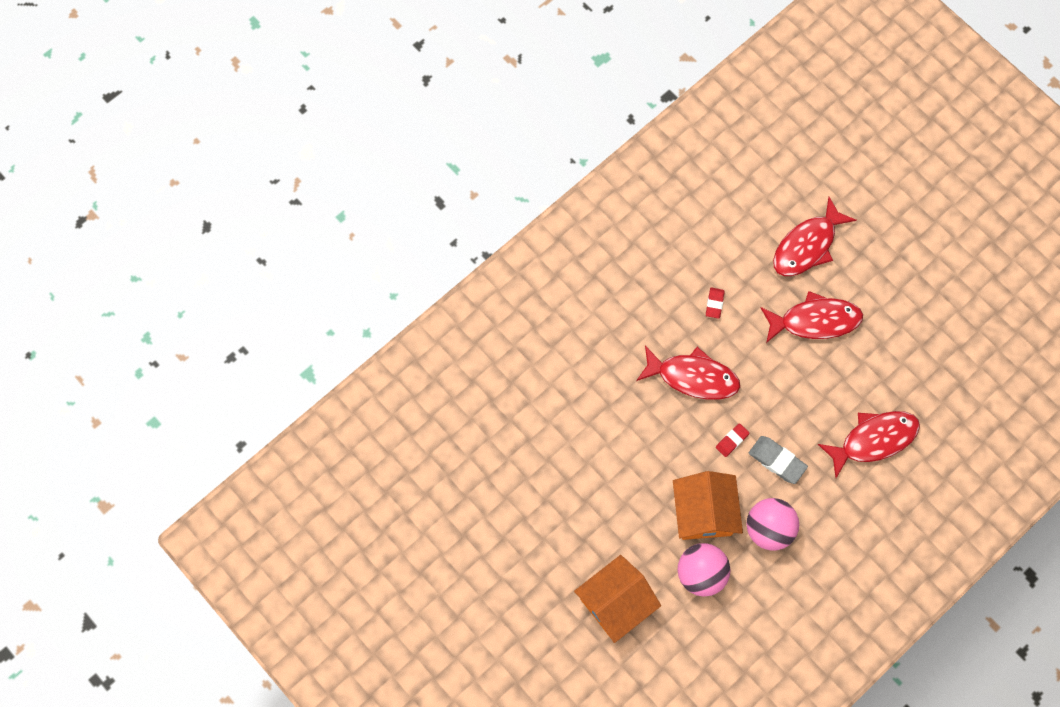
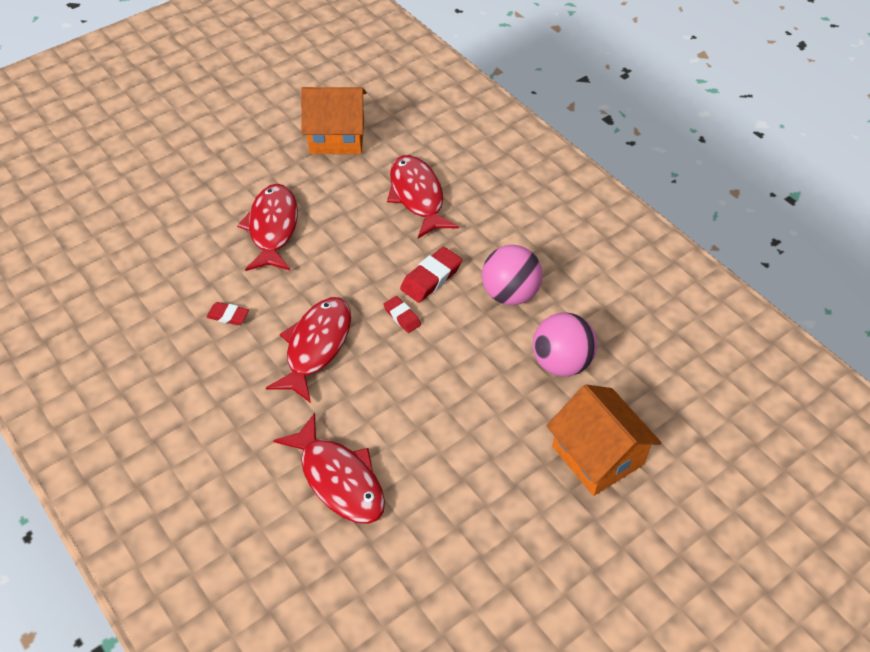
camera: 85 degrees left, 20 degrees down
orange house [673,471,743,540] -> orange house moved to [301,87,367,154]
grey eraser [749,436,808,484] -> red eraser [400,247,462,303]
red fish [773,197,856,276] -> red fish moved to [273,412,385,524]

